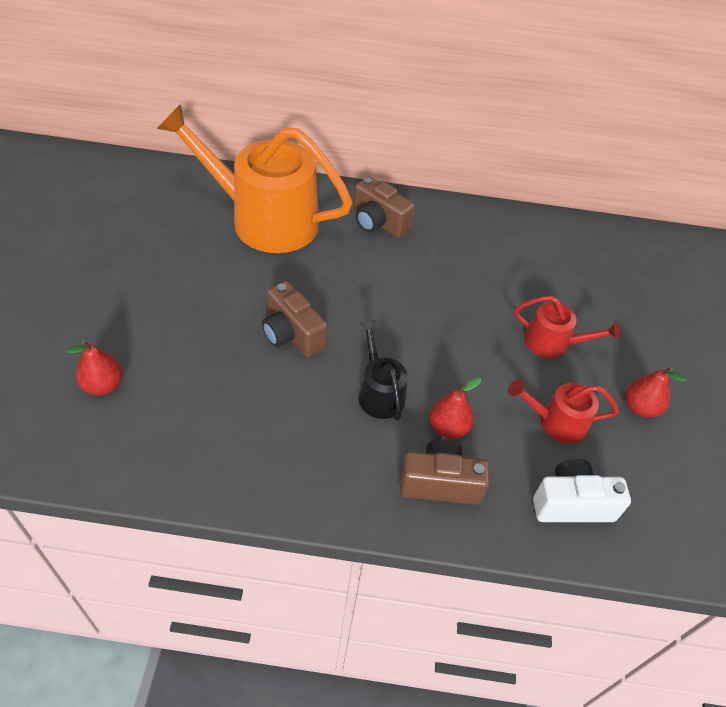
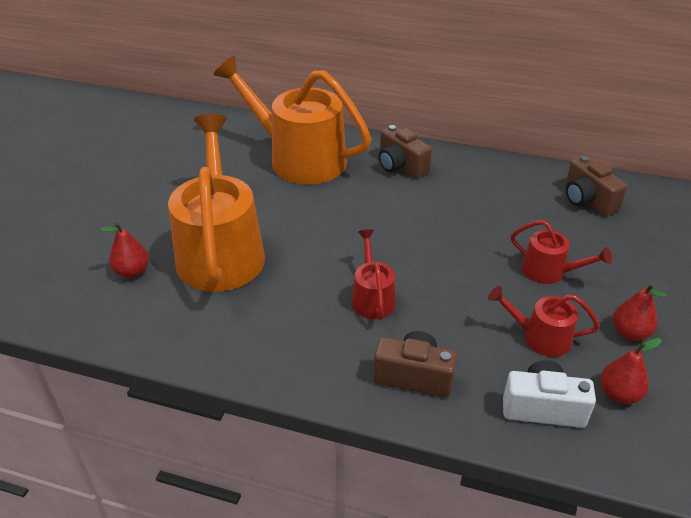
camera: 15 degrees right, 10 degrees down
brown camera [262,281,327,358] -> brown camera moved to [565,156,627,216]
black watering can [358,320,408,421] -> red watering can [352,229,396,319]
red pear [429,377,481,439] -> red pear moved to [600,338,661,404]
none -> orange watering can [168,114,265,292]

